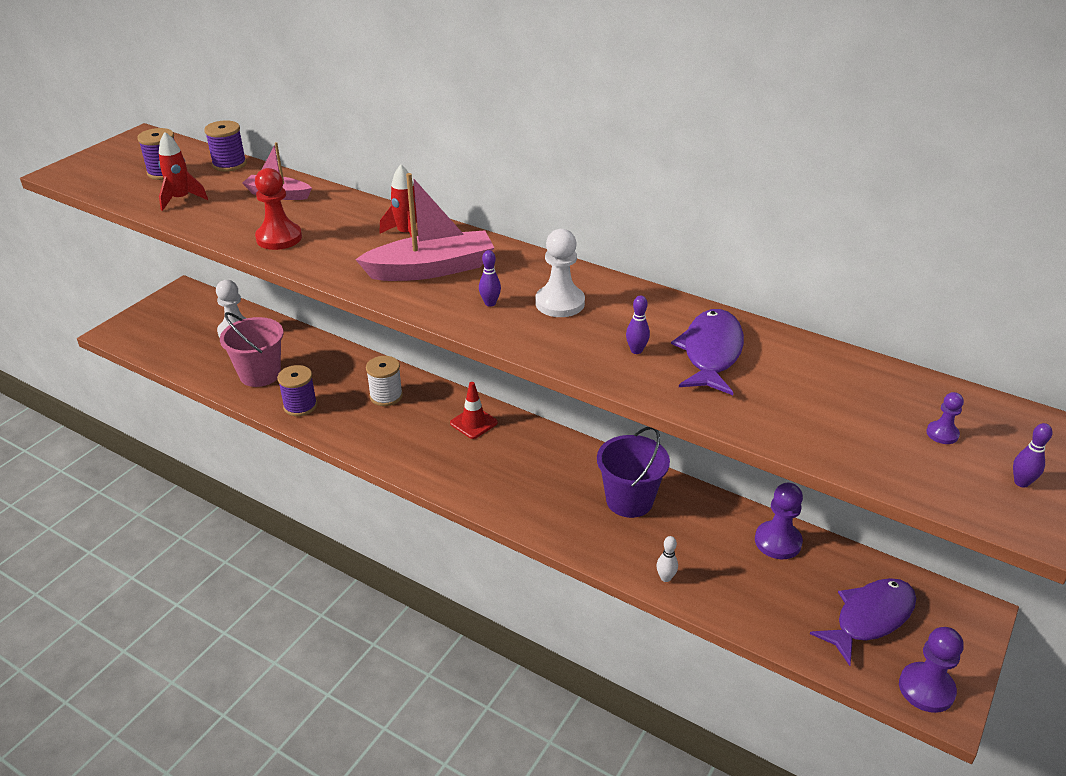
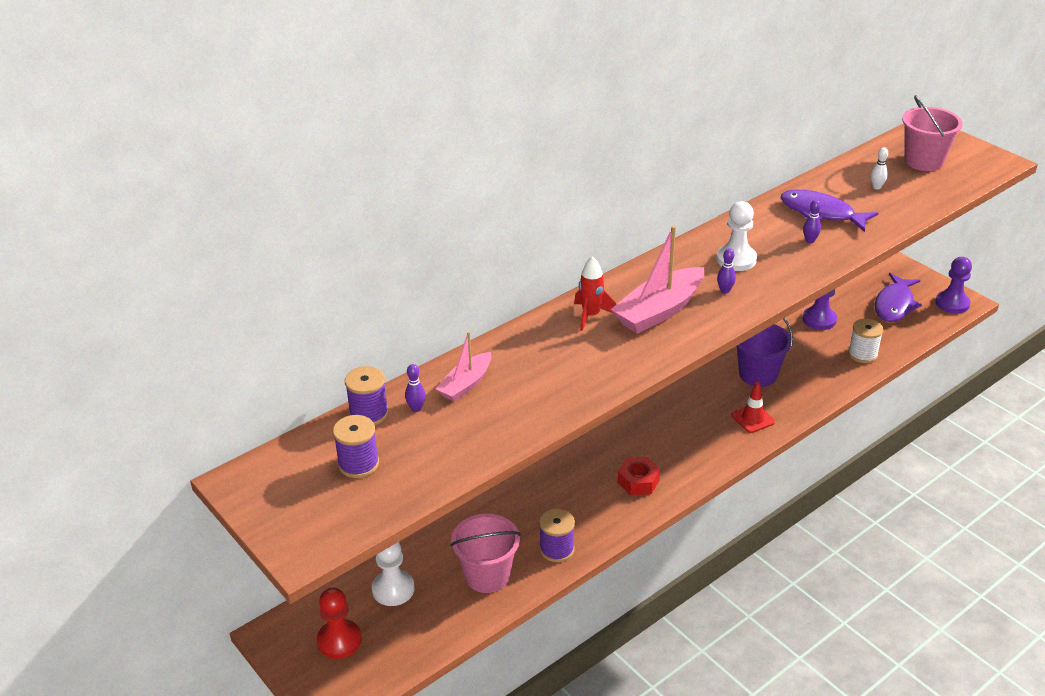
camera: 70 degrees left, 0 degrees up
red rocket [159,132,208,211] -> none
red pawn [255,168,302,250] -> red pawn moved to [317,588,362,659]
pink boat [355,173,494,281] -> pink boat turned 135 degrees counterclockwise [611,225,704,334]
white spool [366,356,403,406] -> white spool moved to [848,319,883,363]
red traffic cone [450,382,498,439] -> red traffic cone moved to [732,382,775,433]
white bowling pin [657,536,678,582] -> white bowling pin moved to [871,147,888,190]
purple fish [810,578,916,666] -> purple fish turned 135 degrees counterclockwise [875,273,922,322]
purple pawn [926,392,964,444] -> pink bucket [902,95,963,171]
purple bowling pin [1013,423,1052,488] -> purple bowling pin moved to [405,364,426,412]
none -> red nut [618,457,660,495]

